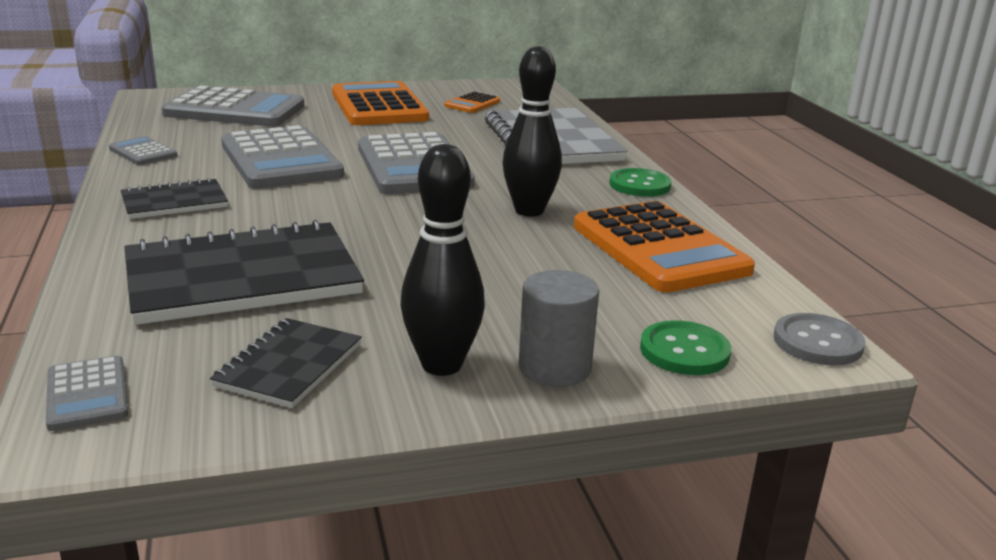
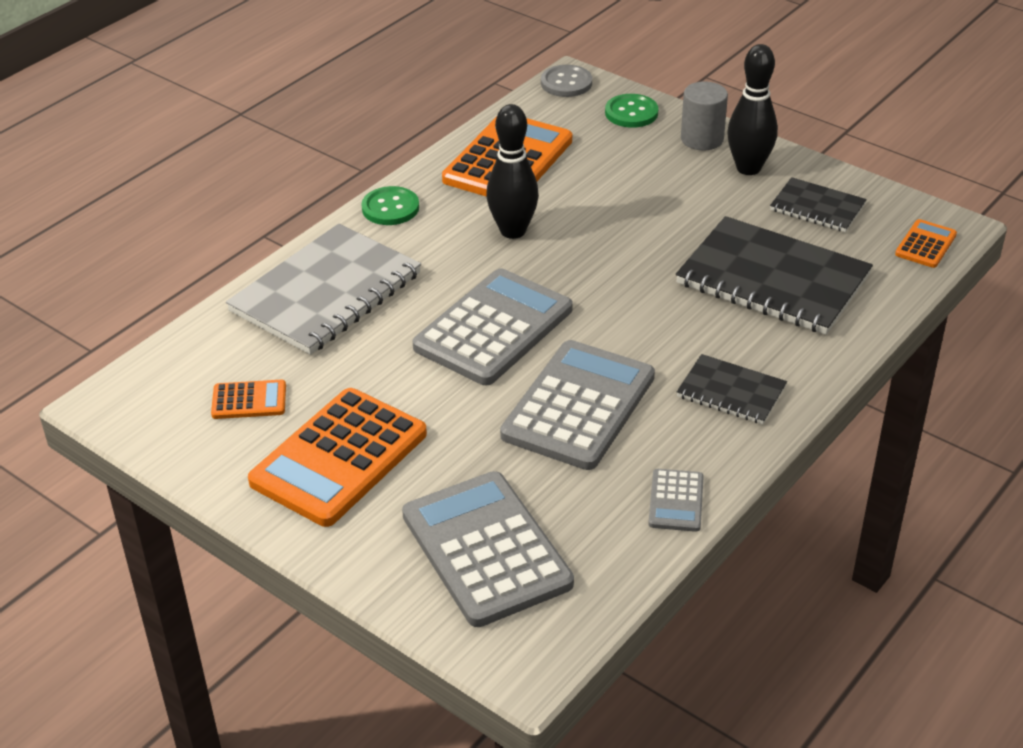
camera: 125 degrees left, 15 degrees up
grey calculator [46,356,128,431] -> orange calculator [895,219,957,268]
black notebook [210,318,362,408] -> black notebook turned 45 degrees clockwise [770,177,867,232]

